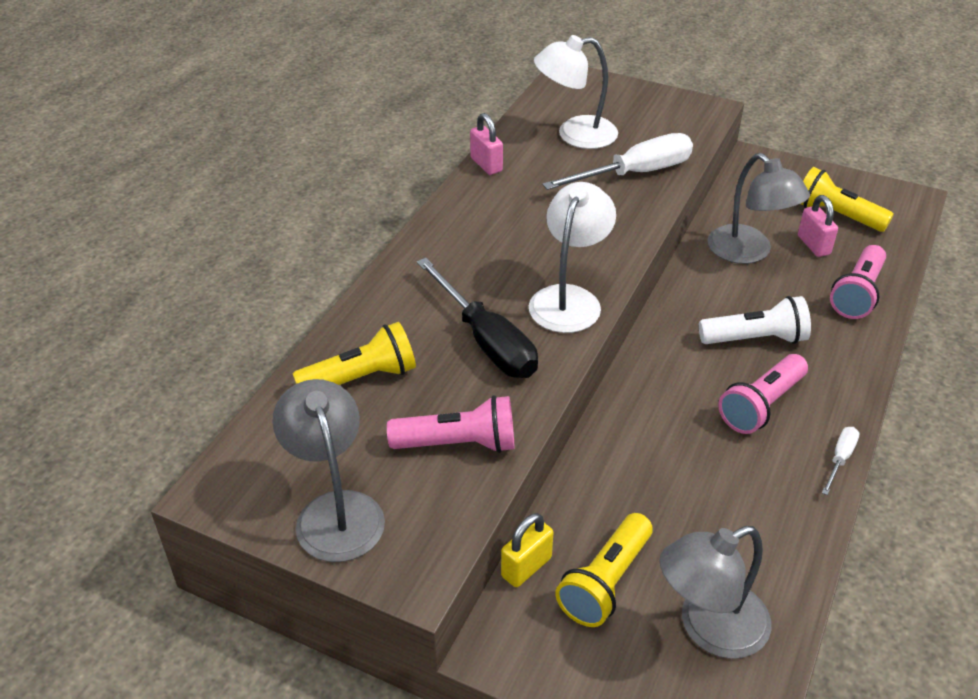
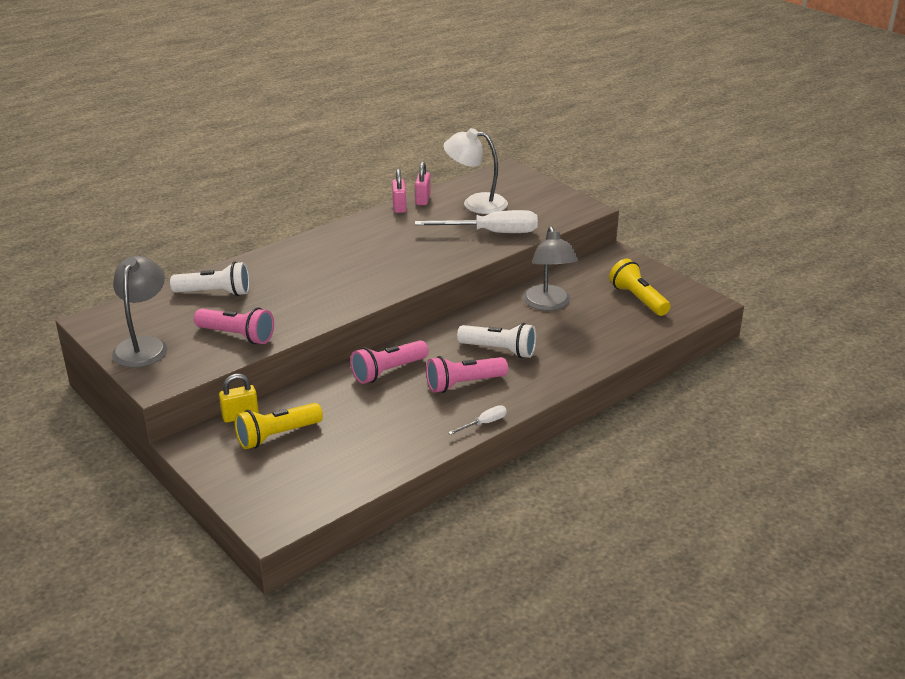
camera: 25 degrees right, 10 degrees down
yellow flashlight [293,322,416,385] -> white flashlight [170,261,250,296]
black screwdriver [417,258,538,378] -> none
white lamp [529,182,616,333] -> none
grey lamp [659,526,771,659] -> none
pink padlock [798,195,838,257] -> pink padlock moved to [415,162,431,205]
pink flashlight [830,245,886,319] -> pink flashlight moved to [350,340,429,384]

